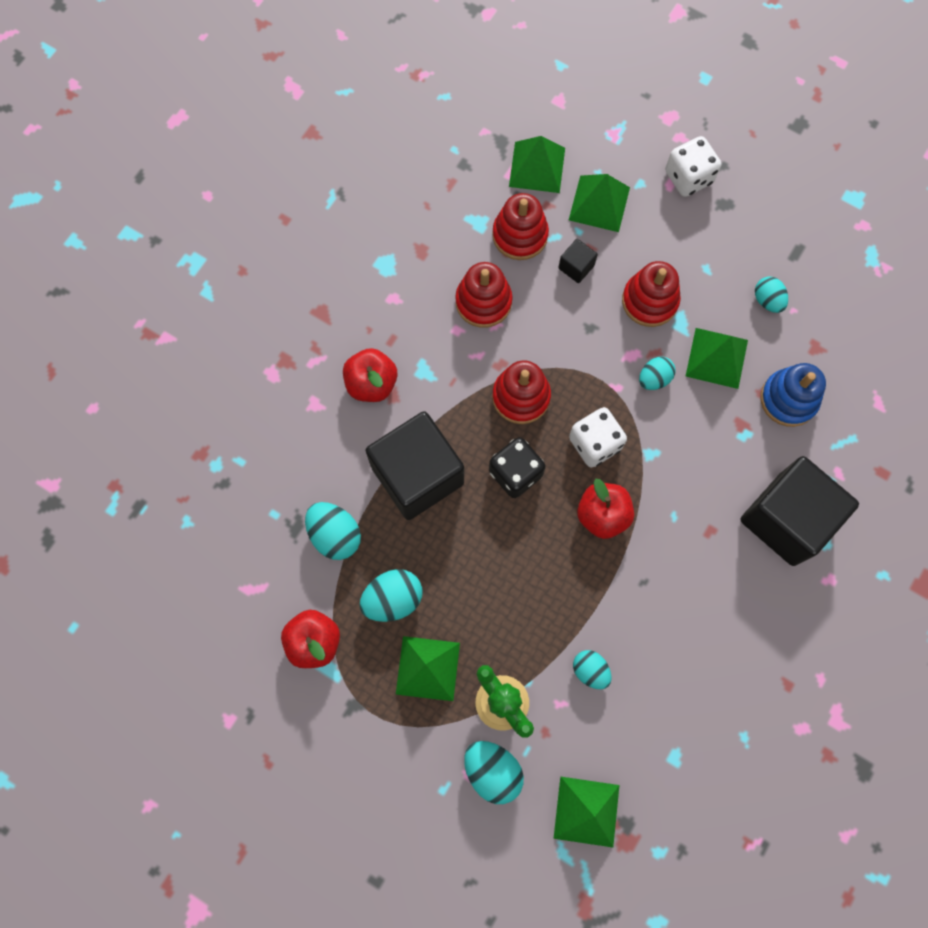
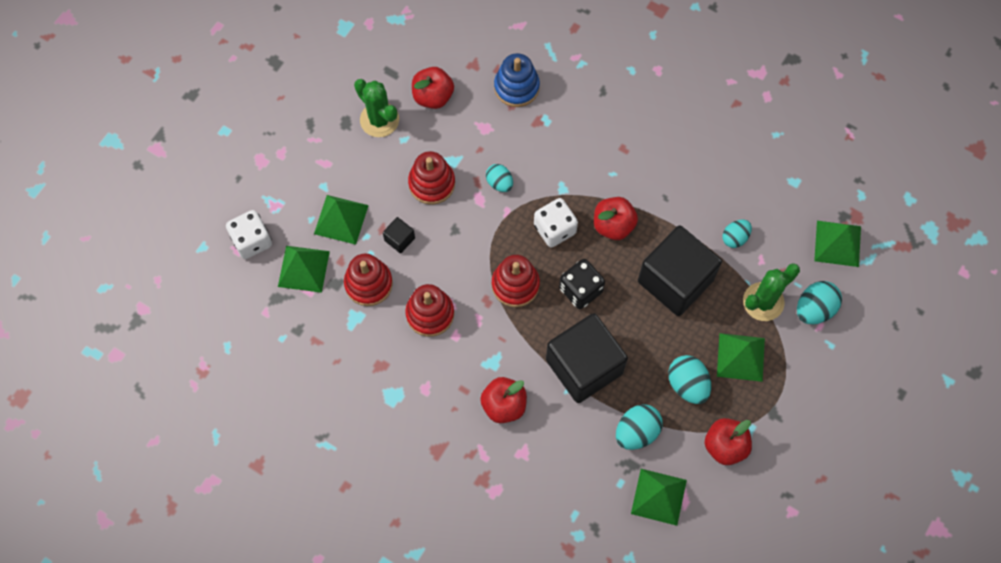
camera: 90 degrees left, 5 degrees down
white dice [665,136,721,197] -> white dice moved to [226,210,272,259]
green pyramid [686,328,748,389] -> green pyramid moved to [631,469,687,526]
black cube [741,456,859,566] -> black cube moved to [638,225,722,316]
turquoise egg [755,276,788,313] -> red apple [412,67,454,109]
none -> green cactus [354,79,399,137]

